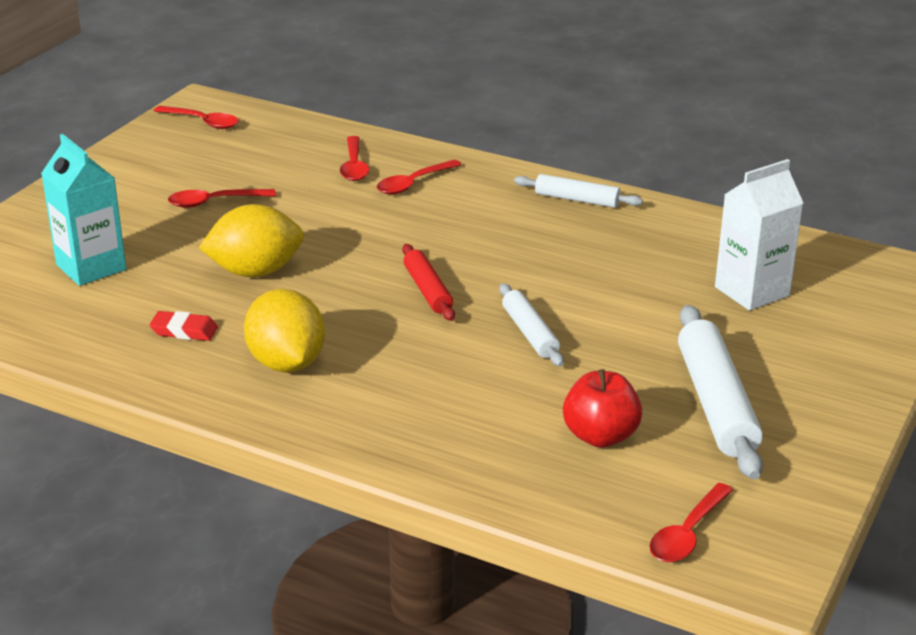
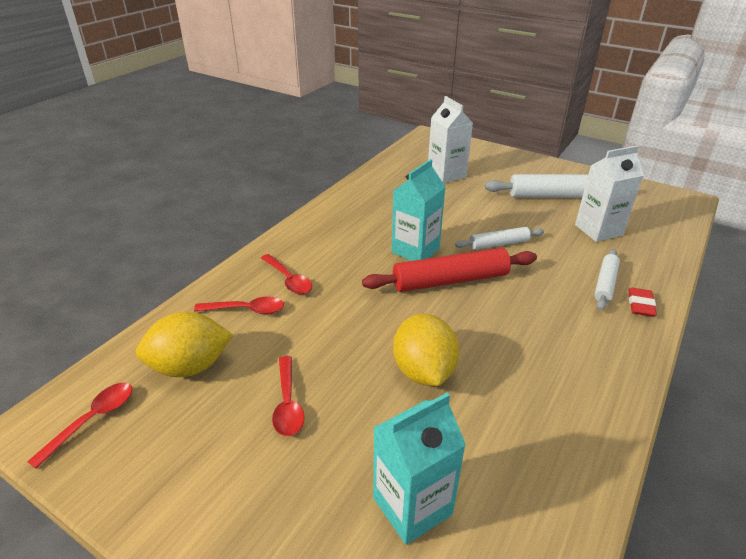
camera: 85 degrees left, 5 degrees up
red eraser [149,311,218,341] -> red eraser moved to [628,288,657,317]
yellow lemon [244,289,325,373] -> yellow lemon moved to [136,312,233,377]
red rolling pin [402,244,455,321] -> red rolling pin [362,248,537,292], size x1.75
white rolling pin [514,174,643,208] -> white rolling pin moved to [594,249,620,310]
red apple [563,369,642,448] -> white carton [575,145,644,242]
red spoon [649,483,733,562] -> none
none -> turquoise carton [392,159,445,261]

